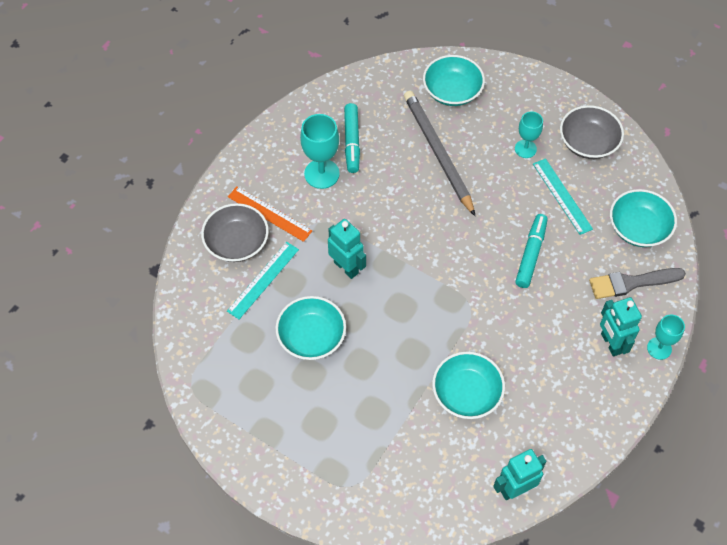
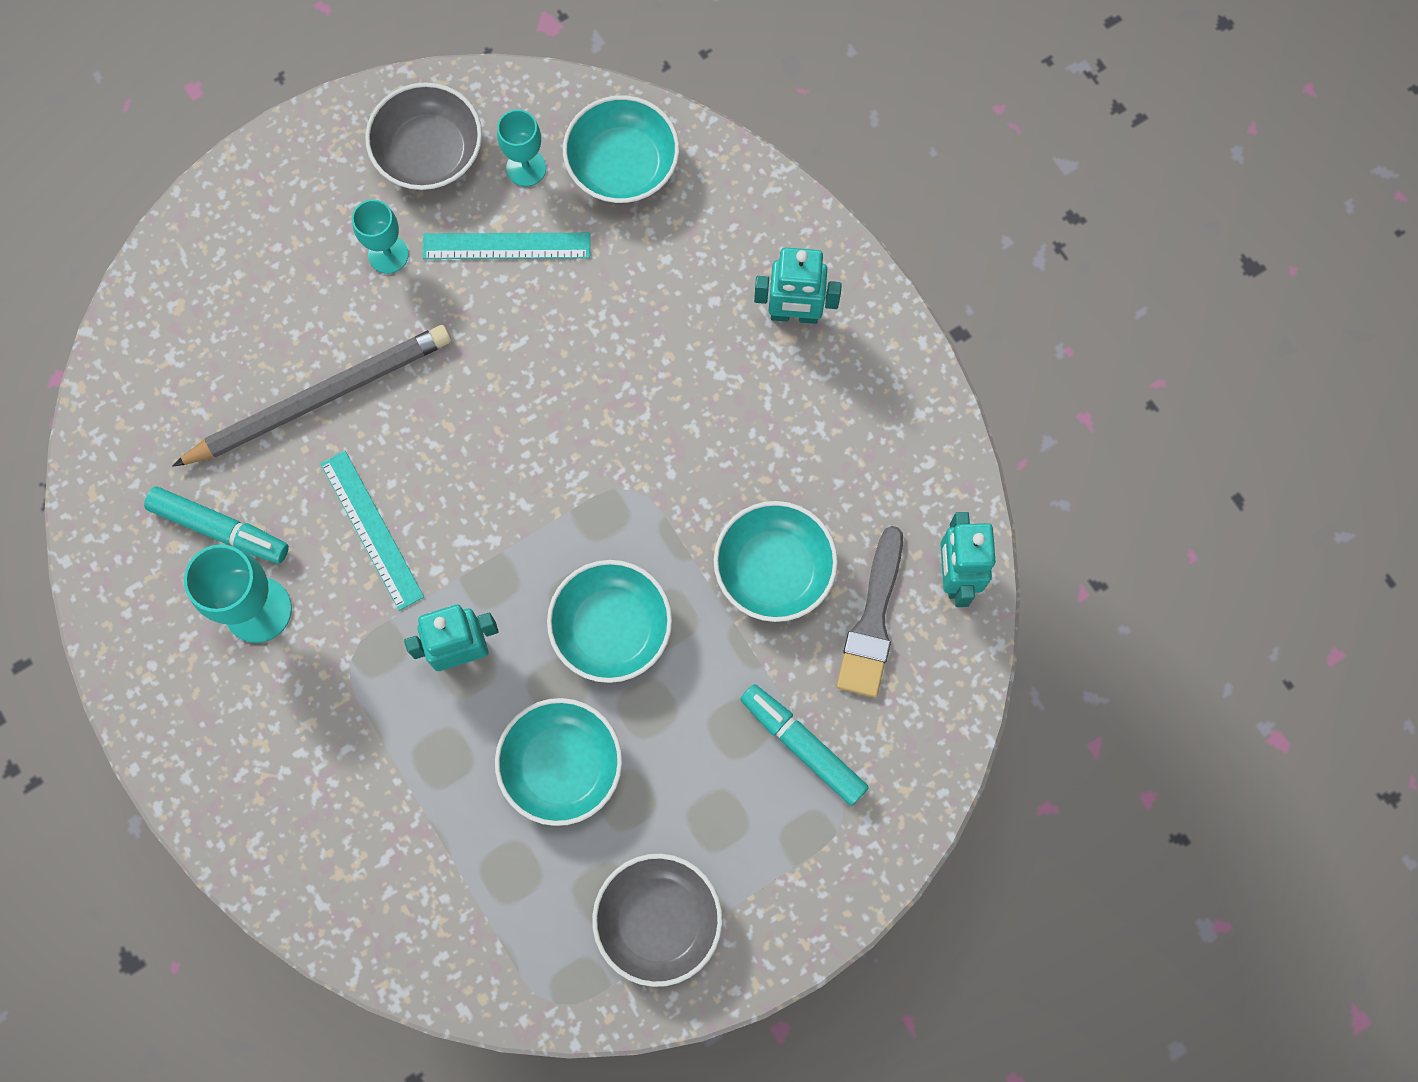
camera: 65 degrees left, 15 degrees up
grey bowl [201,203,269,262] -> grey bowl moved to [592,854,723,987]
turquoise ruler [227,242,299,319] -> turquoise ruler moved to [320,451,424,611]
orange ruler [228,186,312,242] -> none
grey pencil [404,91,475,216] -> grey pencil turned 150 degrees clockwise [172,325,451,467]
turquoise bowl [423,55,485,106] -> turquoise bowl moved to [547,560,672,683]
turquoise marker [515,214,548,288] -> turquoise marker moved to [740,684,869,806]
grey brush [589,268,686,299] -> grey brush moved to [837,526,903,697]
turquoise goblet [647,315,685,360] -> turquoise goblet moved to [497,109,546,187]

